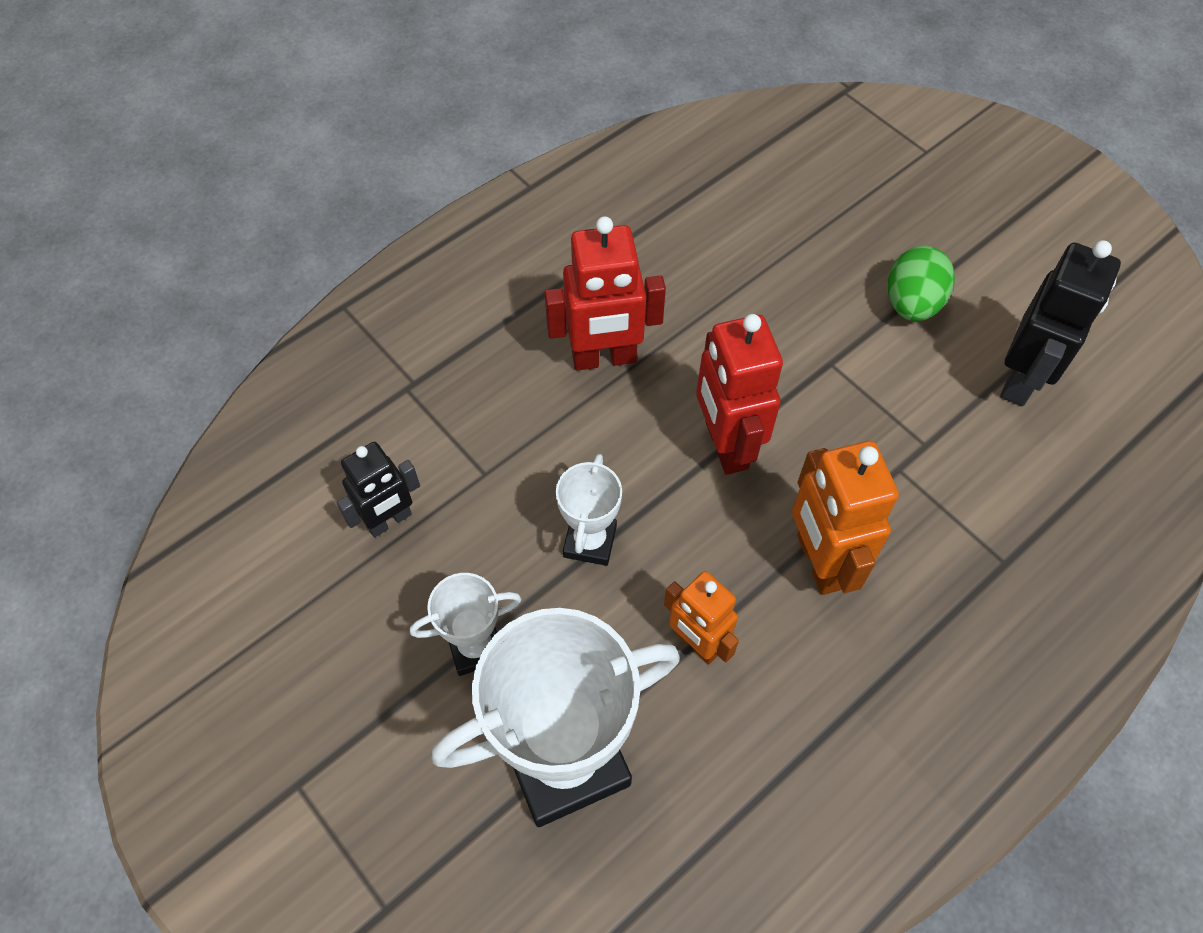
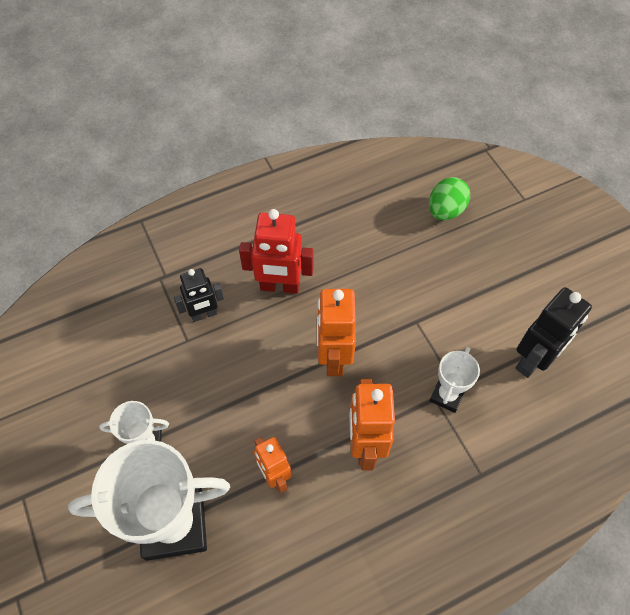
camera: 15 degrees right, 0 degrees up
black robot [337,442,420,537] -> black robot moved to [174,268,224,322]
white trophy [556,454,622,566] -> white trophy moved to [430,347,480,413]
red robot [696,314,783,475] -> orange robot [317,289,356,376]
green egg [888,246,955,321] -> green egg moved to [429,177,470,220]

